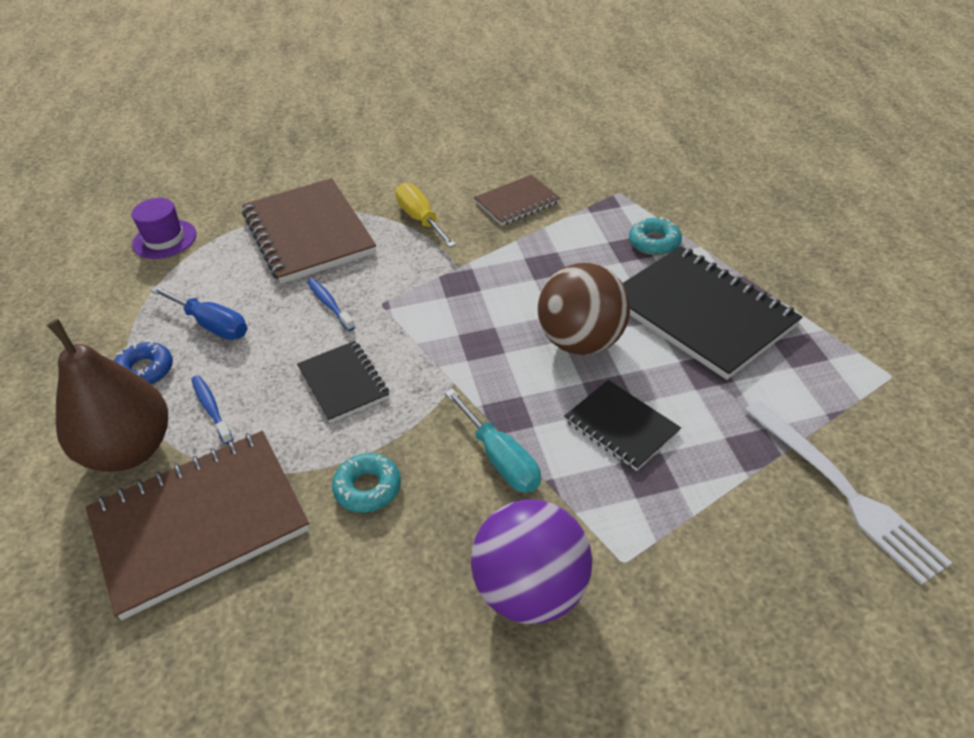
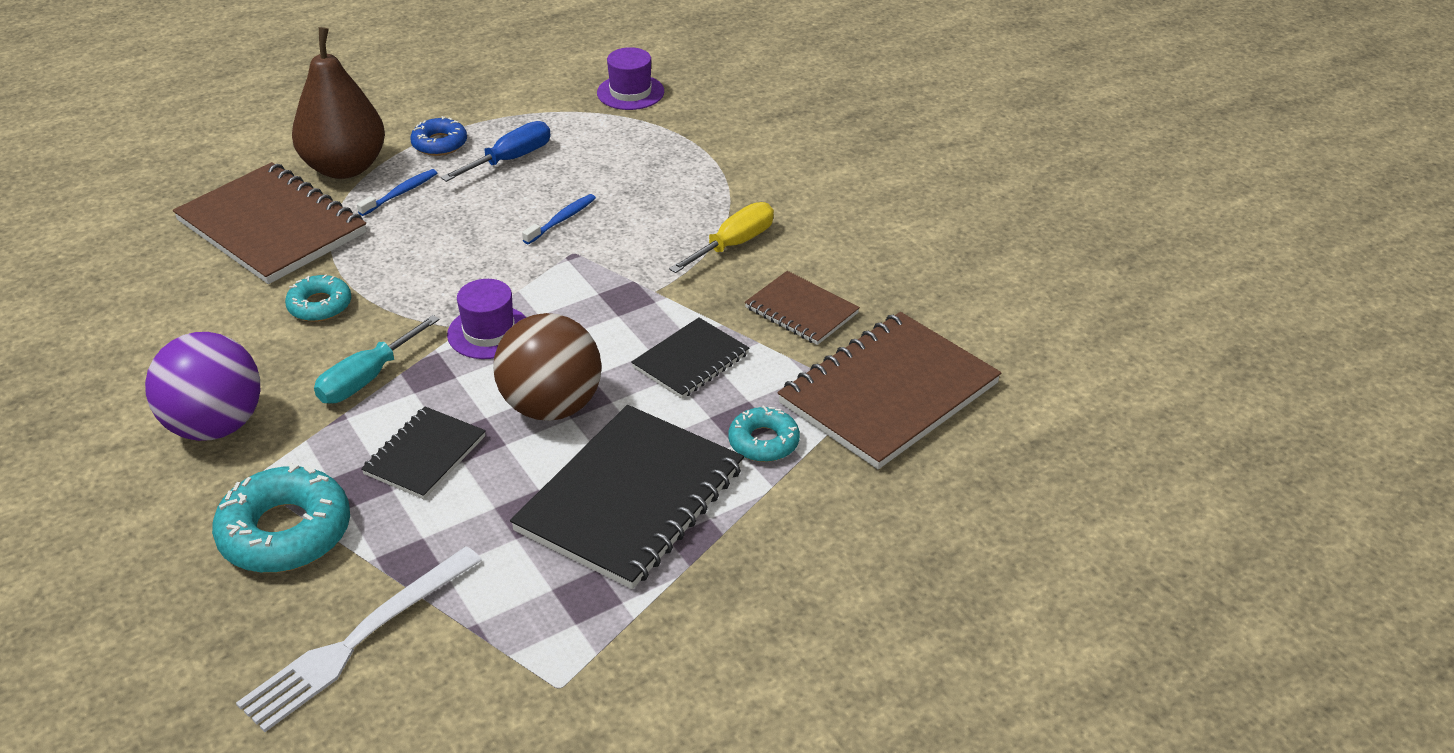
camera: 70 degrees right, 5 degrees down
blue screwdriver [150,286,247,340] -> blue screwdriver turned 150 degrees counterclockwise [441,121,551,182]
brown notebook [242,178,376,284] -> brown notebook moved to [777,312,1001,469]
black notebook [297,341,389,423] -> black notebook moved to [631,317,749,399]
none -> turquoise donut [212,462,350,573]
none -> purple hat [447,279,527,359]

